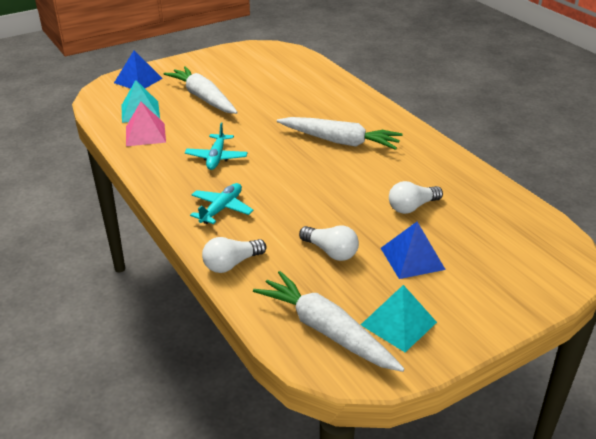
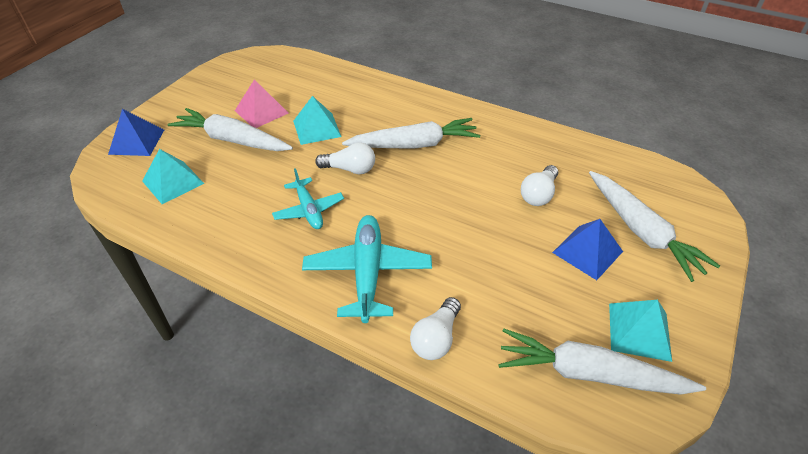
camera: 30 degrees left, 10 degrees up
pink pyramid [126,102,166,146] -> pink pyramid moved to [235,79,288,128]
turquoise plane [190,183,254,224] -> turquoise plane [302,215,432,323], size x1.60
white light bulb [299,226,359,261] -> white light bulb moved to [315,142,375,174]
none -> turquoise pyramid [293,96,341,145]
none -> white carrot [589,171,720,282]

